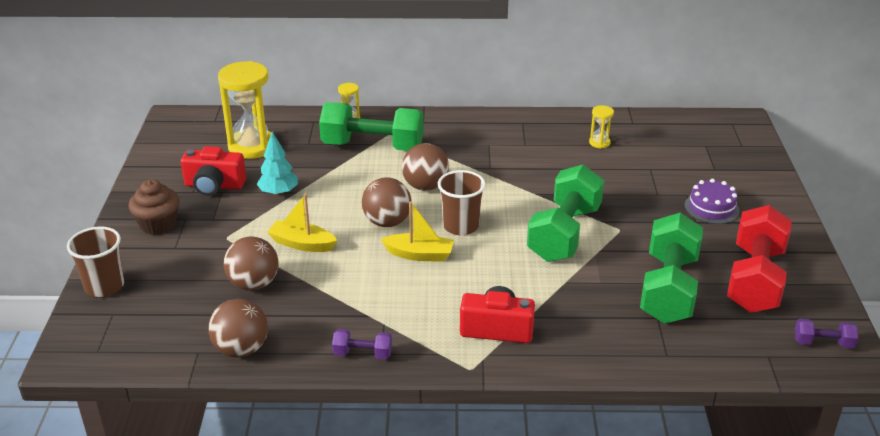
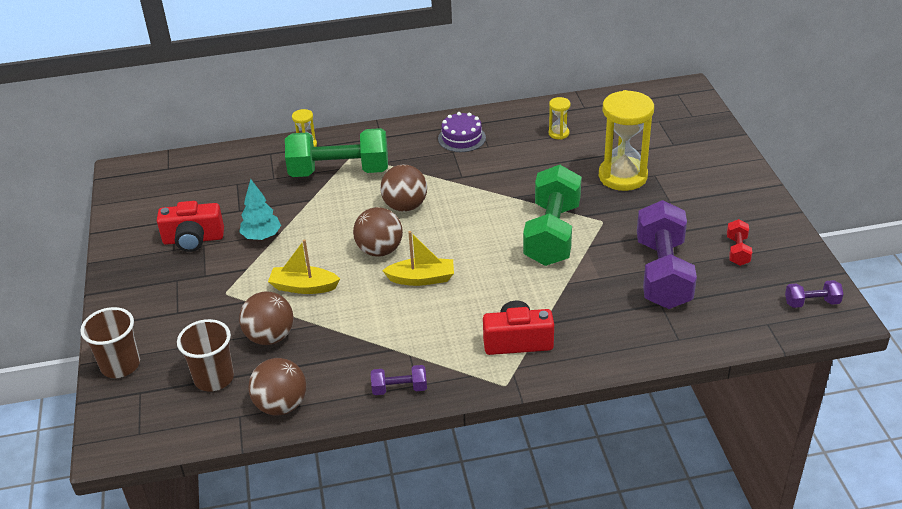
camera: 10 degrees left, 5 degrees up
brown cupcake [129,179,180,235] -> none
yellow hourglass [218,61,271,159] -> yellow hourglass moved to [599,90,654,191]
brown cup [438,170,486,235] -> brown cup moved to [177,319,234,392]
green dumbbell [640,213,703,324] -> purple dumbbell [637,200,697,309]
purple cake [685,179,740,224] -> purple cake moved to [438,112,486,152]
red dumbbell [727,205,792,313] -> red dumbbell [727,219,752,266], size x0.44

